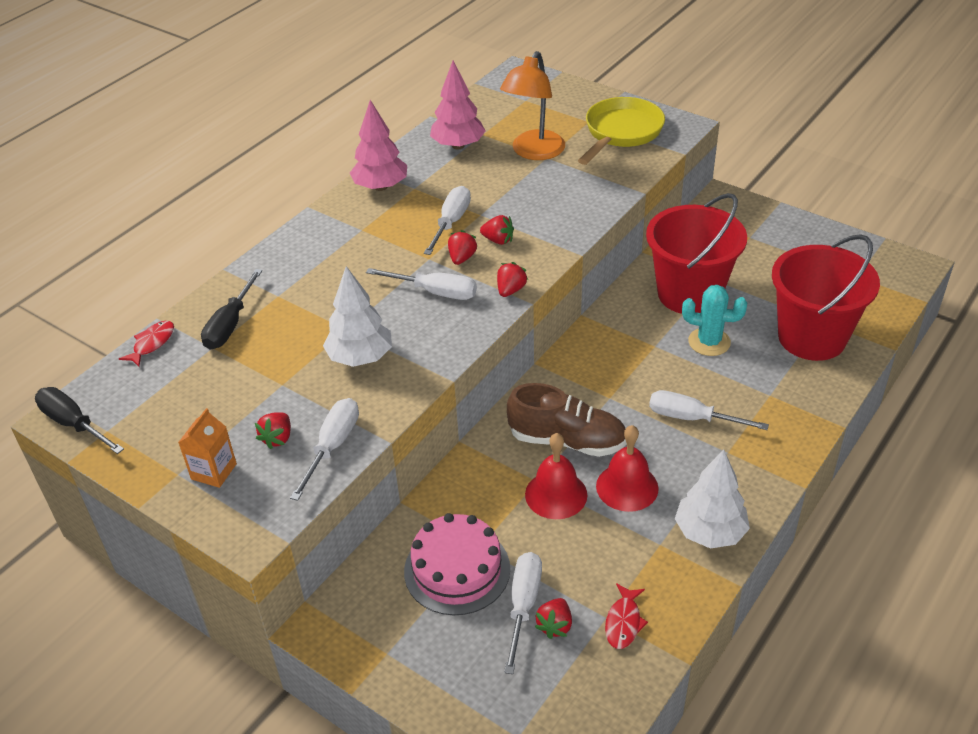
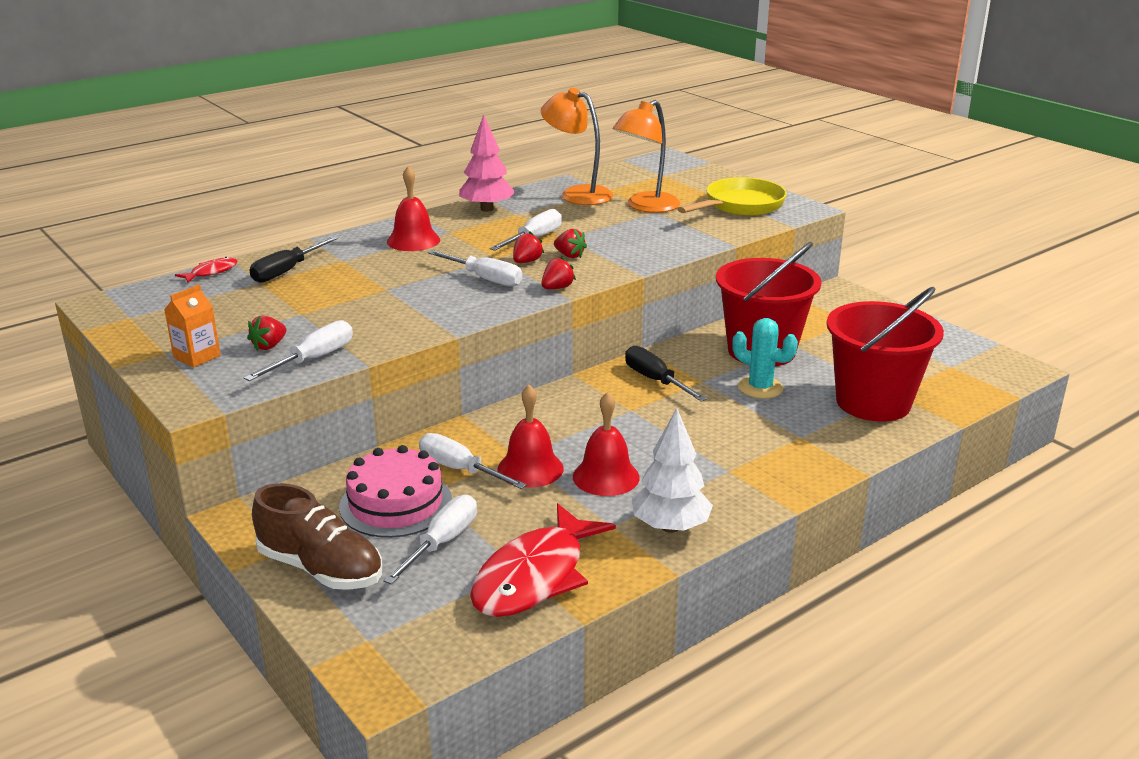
camera: 15 degrees right, 15 degrees down
black screwdriver [35,387,124,454] -> black screwdriver moved to [625,346,707,402]
white tree [323,266,392,367] -> none
pink tree [430,61,486,149] -> orange lamp [541,88,613,205]
brown shoe [507,383,627,457] -> brown shoe moved to [252,483,382,590]
red strawberry [535,598,572,639] -> none
red fish [605,583,648,649] -> red fish [470,503,616,617], size x2.24
white screwdriver [649,390,769,430] -> white screwdriver moved to [419,433,527,489]
none -> red bell [387,166,440,251]

